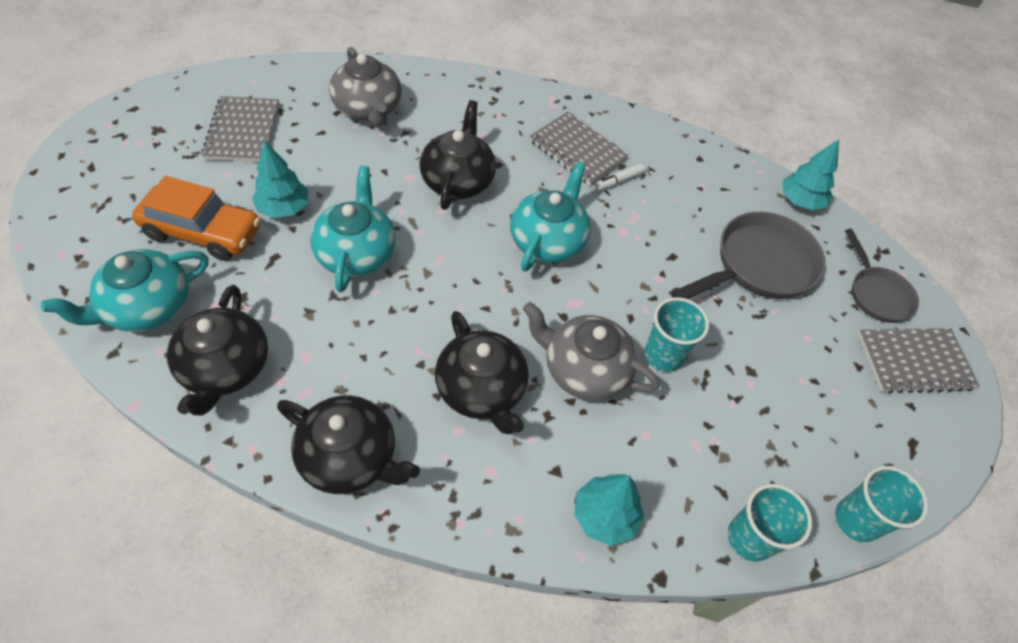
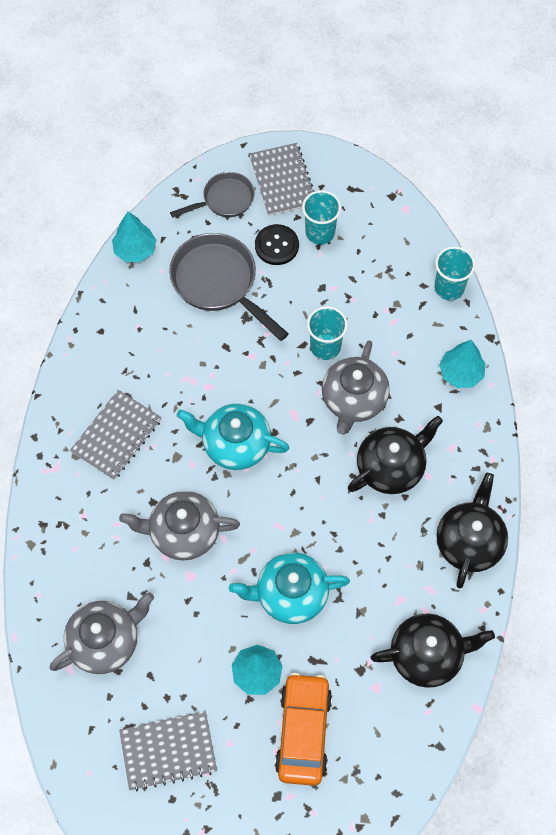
camera: 95 degrees left, 10 degrees up
turquoise teapot [41,249,209,332] -> none
black teapot [419,100,496,210] -> grey teapot [119,491,240,560]
white marker [596,164,645,190] -> none
turquoise cup [835,466,928,542] -> turquoise cup moved to [302,190,341,245]
none -> black button [255,224,299,265]

